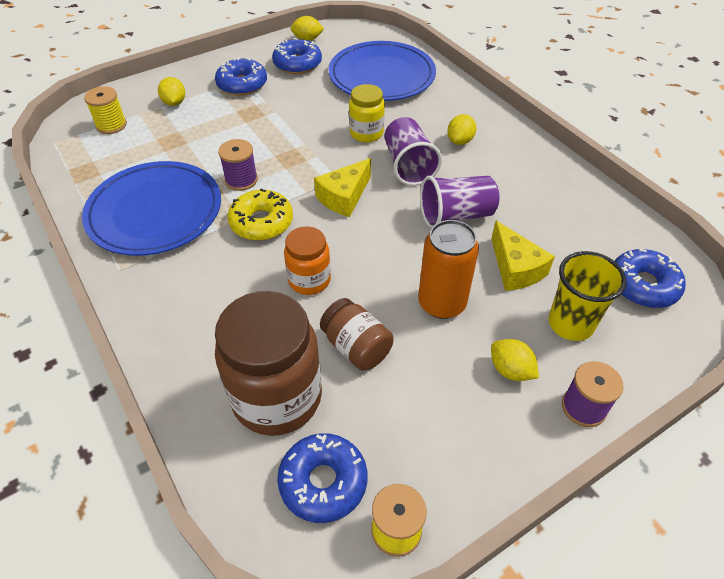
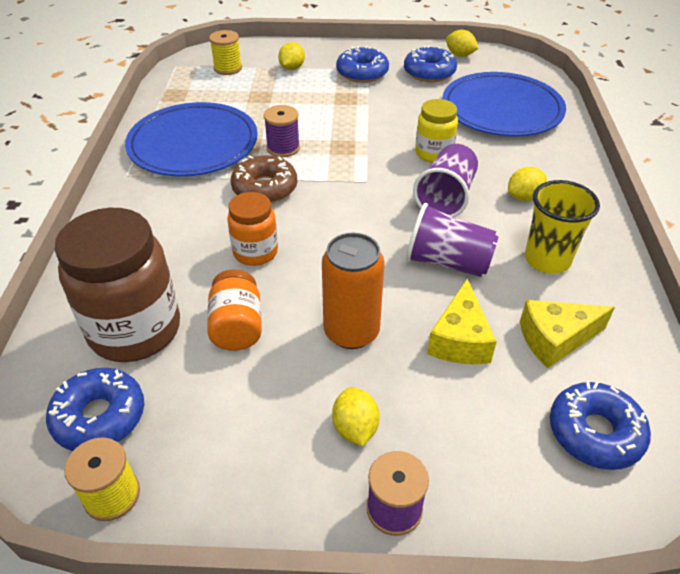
camera: 35 degrees right, 5 degrees down
yellow donut [227,189,293,240] -> brown donut [231,155,297,203]
yellow cheese [314,158,371,217] -> yellow cheese moved to [520,300,615,368]
brown jar [320,298,394,371] -> orange jar [207,269,262,351]
yellow cup [548,251,627,341] -> yellow cup moved to [525,180,600,274]

